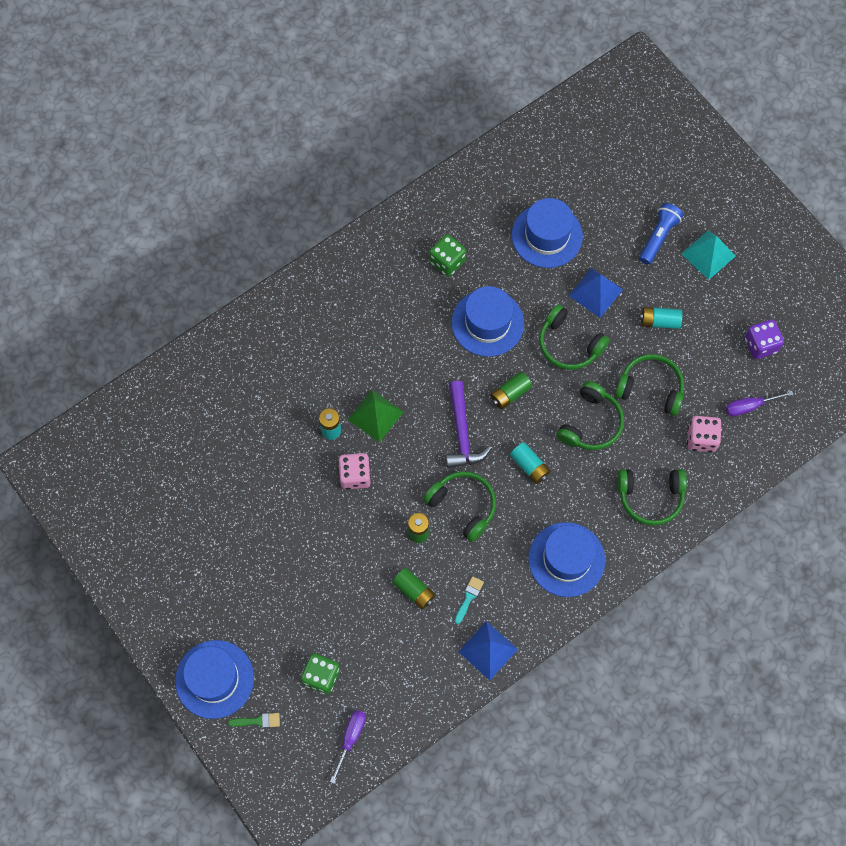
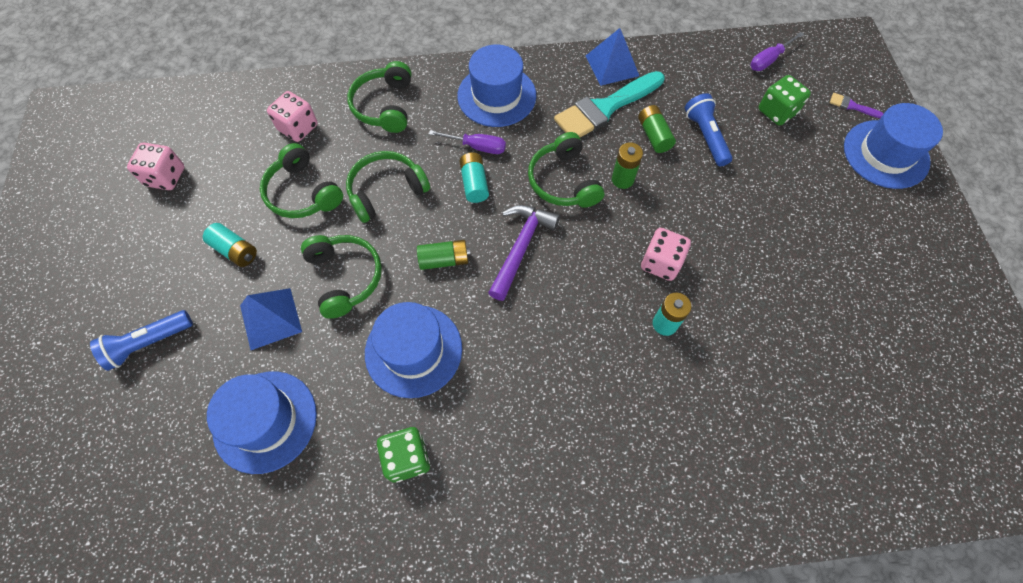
camera: 150 degrees left, 5 degrees down
green brush [228,713,280,728] -> purple brush [830,93,883,118]
green pyramid [348,390,403,443] -> none
turquoise brush [455,576,484,624] -> turquoise brush [554,71,664,137], size x2.42
green headphones [617,469,687,526] -> green headphones turned 120 degrees counterclockwise [347,61,411,133]
turquoise pyramid [681,230,736,280] -> none
purple screwdriver [726,390,793,417] -> purple screwdriver moved to [429,130,506,154]
purple dice [745,319,784,359] -> pink dice [127,143,185,190]
none -> blue flashlight [685,93,733,167]

